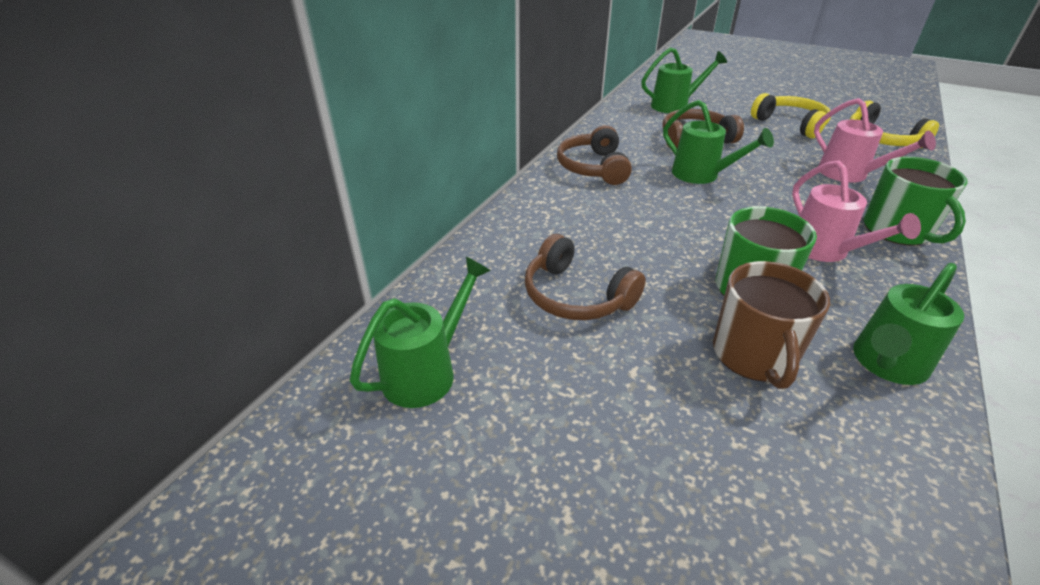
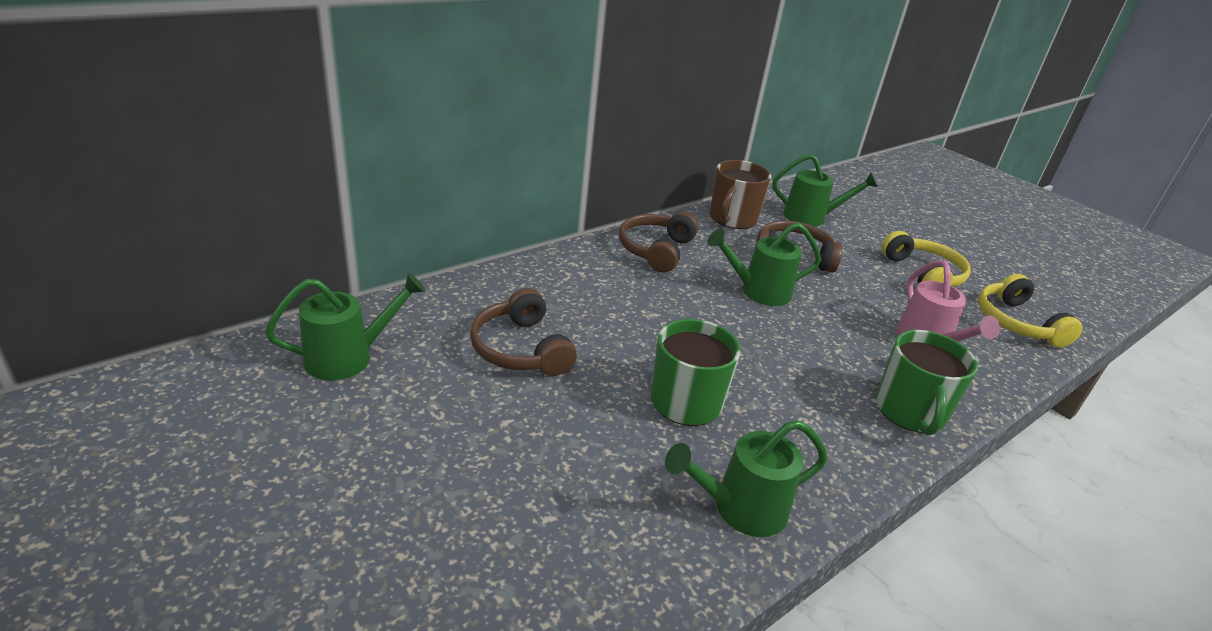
camera: 20 degrees right, 5 degrees down
green watering can [663,100,774,184] -> green watering can turned 105 degrees clockwise [707,223,821,306]
brown mug [713,261,830,389] -> brown mug moved to [710,160,771,229]
pink watering can [792,160,921,262] -> none

